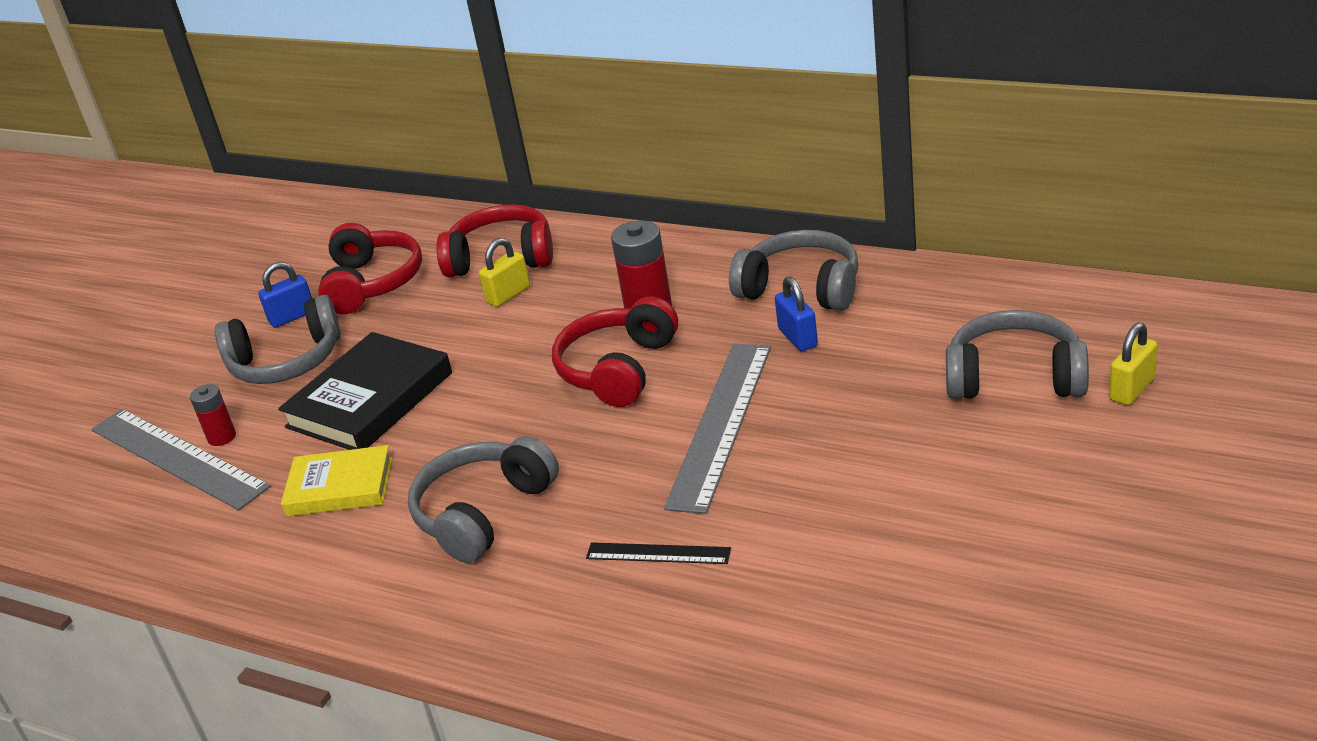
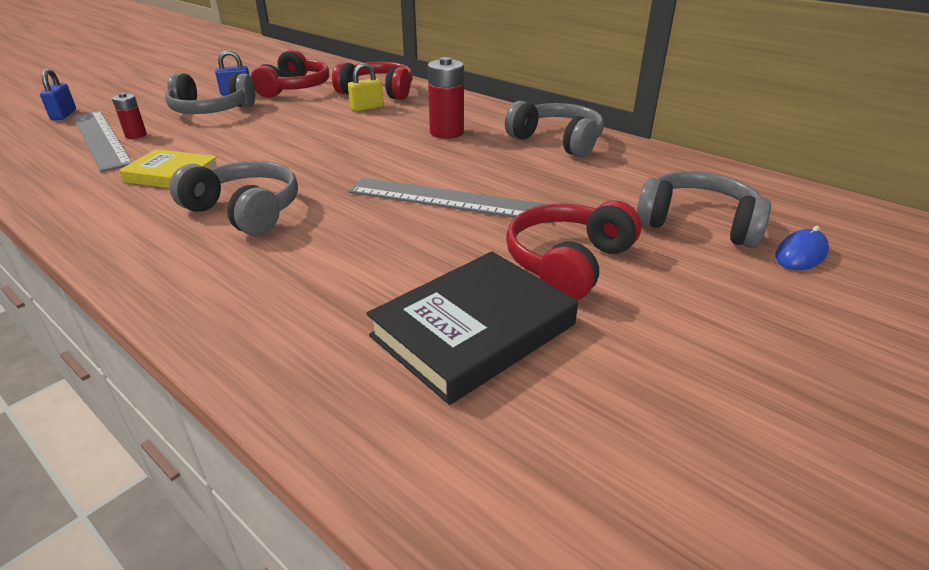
camera: 10 degrees right, 0 degrees up
black book [278,332,452,450] -> black book moved to [366,252,578,405]
grey headphones [408,436,559,563] -> grey headphones turned 75 degrees clockwise [169,161,298,236]
red headphones [552,296,678,407] -> red headphones moved to [506,200,641,300]
black ruler [586,542,731,564] -> none
grey ruler [664,344,771,514] -> grey ruler turned 75 degrees clockwise [349,178,554,223]
blue padlock [775,276,818,351] -> blue padlock moved to [40,69,76,120]
yellow padlock [1109,323,1157,405] -> blue mouse [775,226,829,270]

